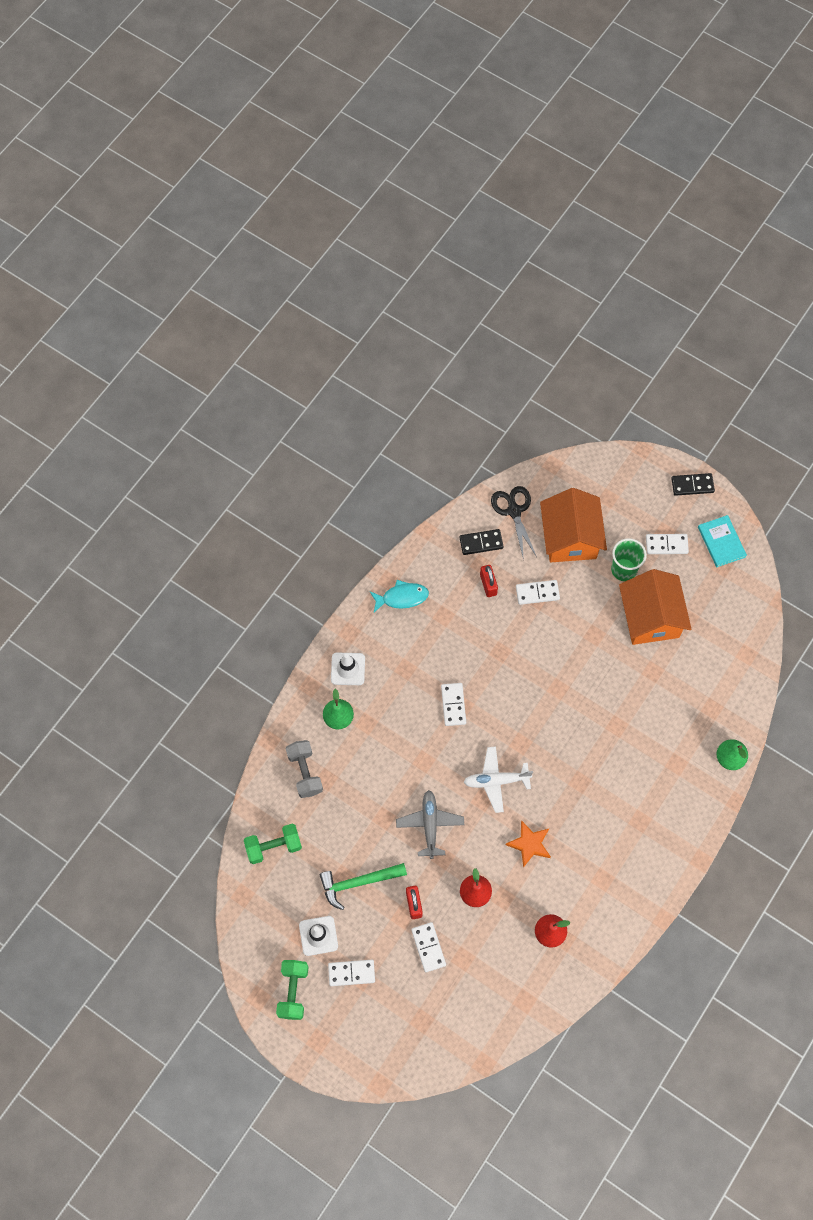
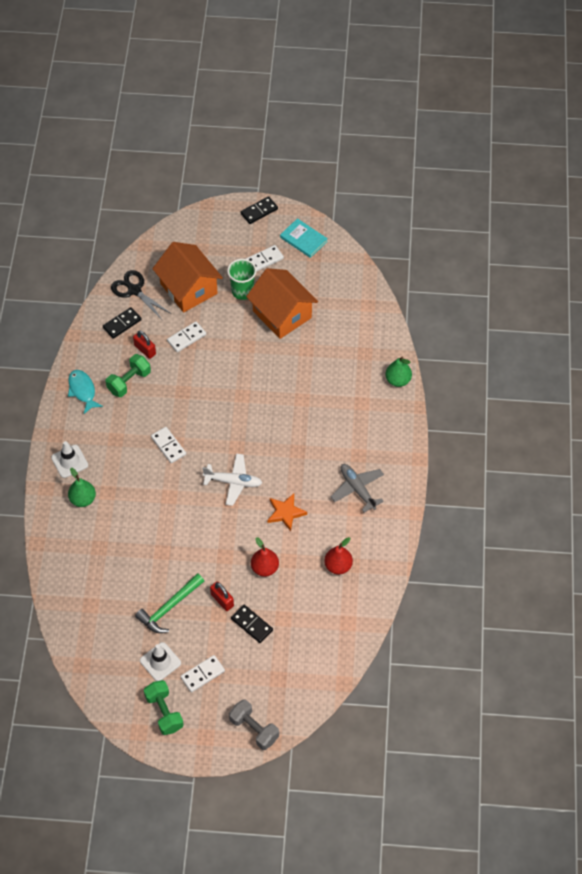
camera: 30 degrees left, 10 degrees down
green dumbbell [244,824,302,864] -> green dumbbell moved to [106,354,151,397]
grey dumbbell [286,740,323,798] -> grey dumbbell moved to [229,699,279,750]
turquoise fish [370,580,429,612] -> turquoise fish turned 75 degrees counterclockwise [68,370,103,414]
grey plane [396,790,464,859] -> grey plane moved to [330,464,384,513]
white domino [411,922,446,972] -> black domino [231,605,273,643]
white plane [464,746,533,813] -> white plane turned 135 degrees counterclockwise [202,453,262,506]

